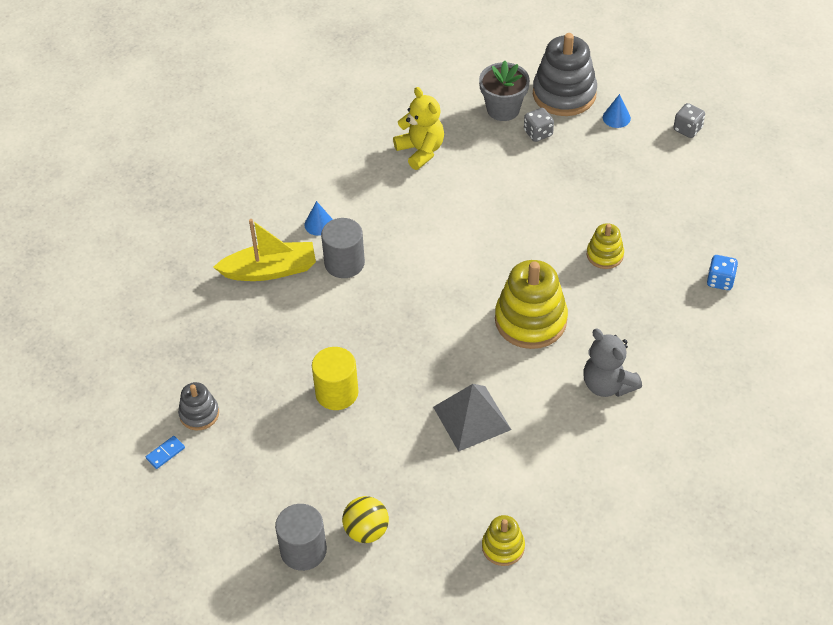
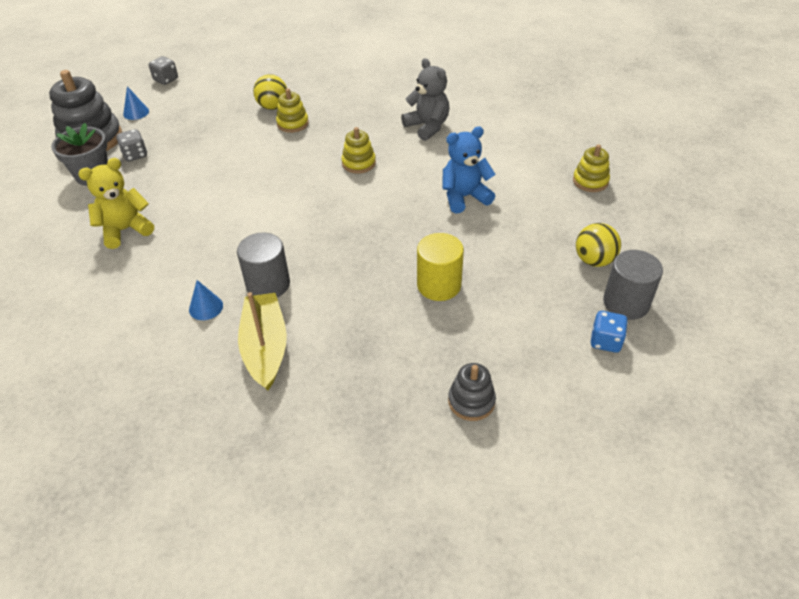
camera: 90 degrees left, 5 degrees down
blue domino [146,436,185,469] -> none
grey pyramid [433,384,511,452] -> blue teddy bear [442,126,496,214]
yellow stacking toy [495,260,568,349] -> yellow stacking toy [341,127,376,174], size x0.53
grey teddy bear [583,328,642,397] -> grey teddy bear turned 90 degrees counterclockwise [401,58,449,141]
blue dice [707,255,738,290] -> blue dice moved to [591,311,628,353]
none -> yellow ball [253,74,287,110]

